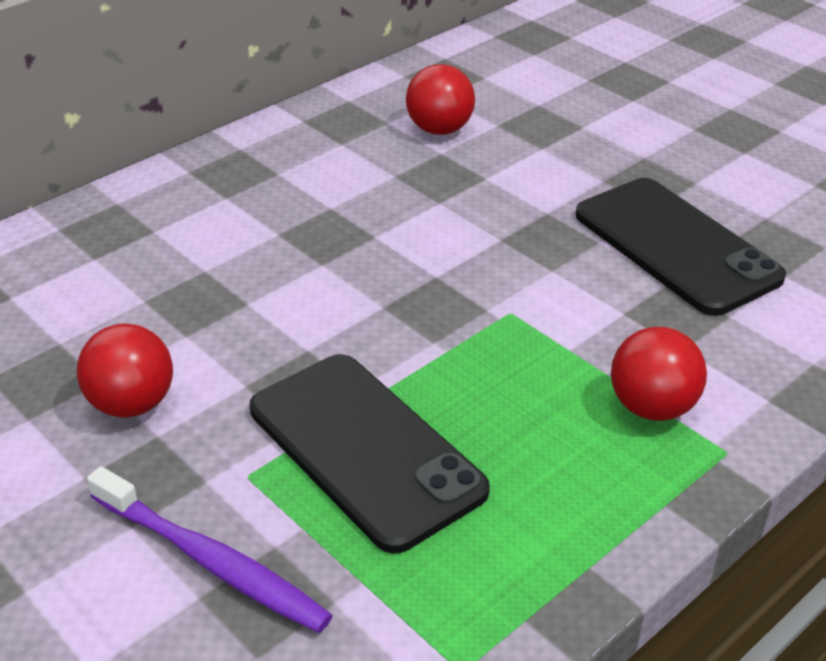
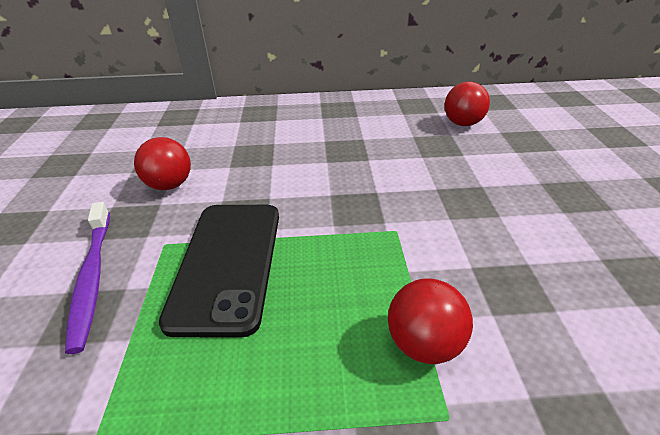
camera: 40 degrees right, 0 degrees up
black phone [576,178,786,316] -> none

